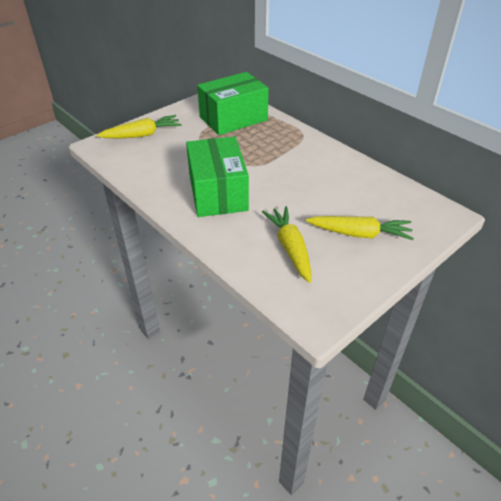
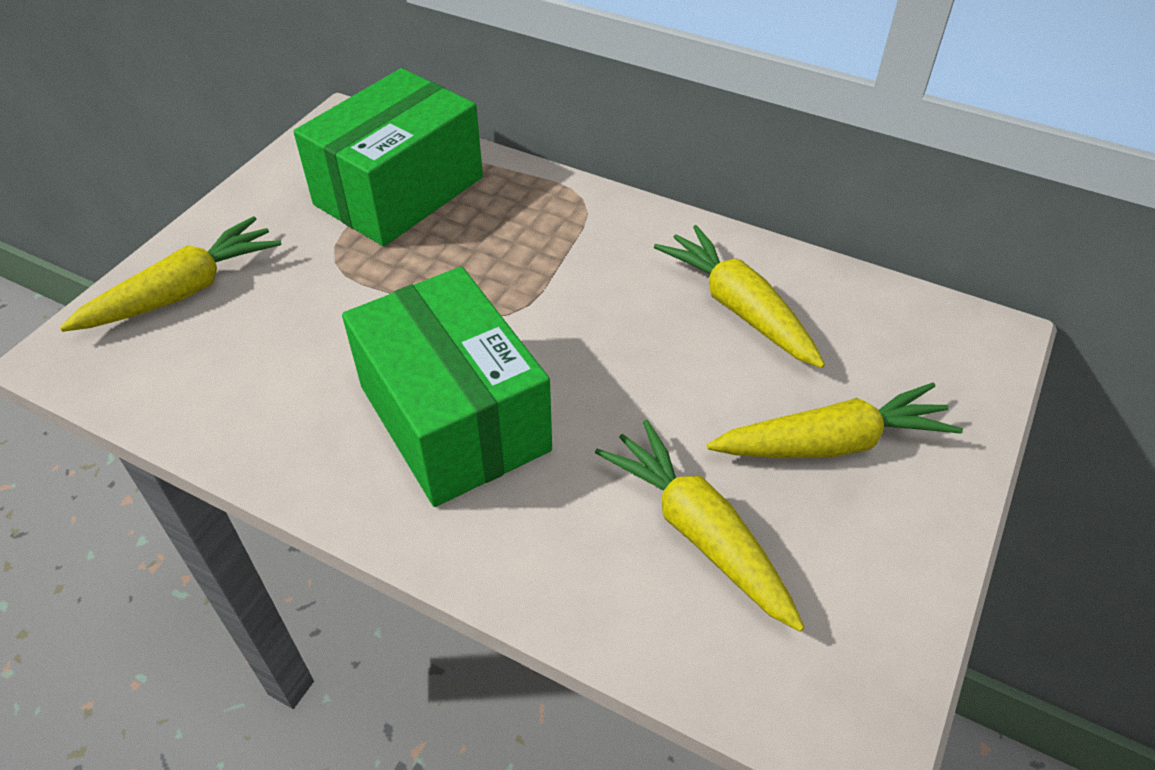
camera: 20 degrees left, 5 degrees up
none -> yellow carrot [654,225,825,368]

